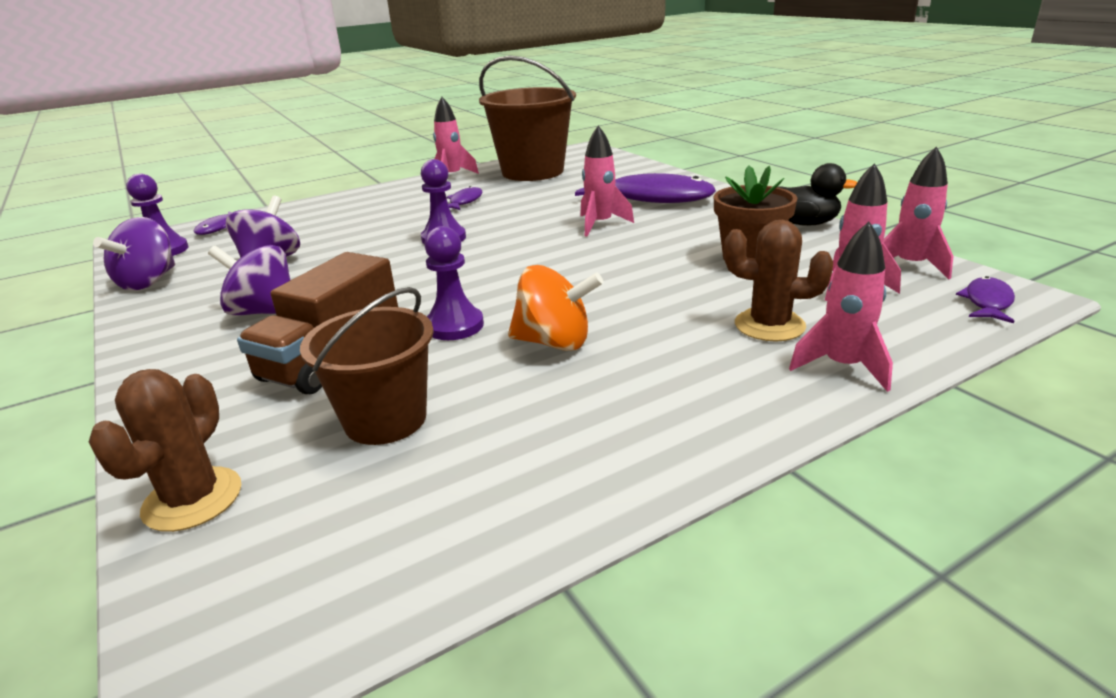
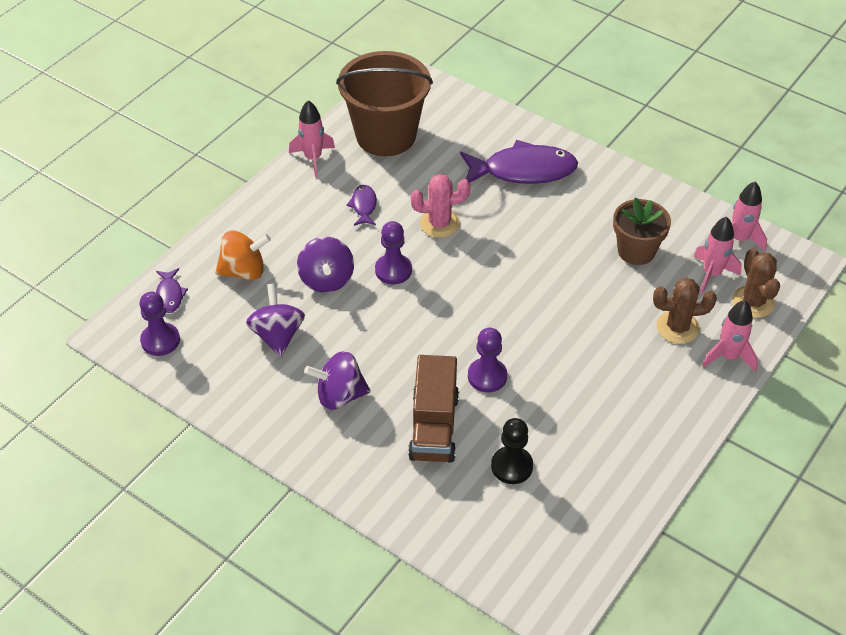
camera: 25 degrees left, 20 degrees up
brown cactus [89,369,241,532] -> brown cactus moved to [732,248,780,318]
purple spinning top [93,217,175,291] -> purple spinning top moved to [297,237,354,293]
brown bucket [300,287,434,445] -> black pawn [491,418,533,484]
orange spinning top [508,265,603,351] -> orange spinning top moved to [215,230,271,280]
pink rocket [580,126,634,237] -> none
black duck [778,163,857,226] -> none
purple fish [956,276,1015,323] -> none
none -> pink cactus [411,174,470,238]

